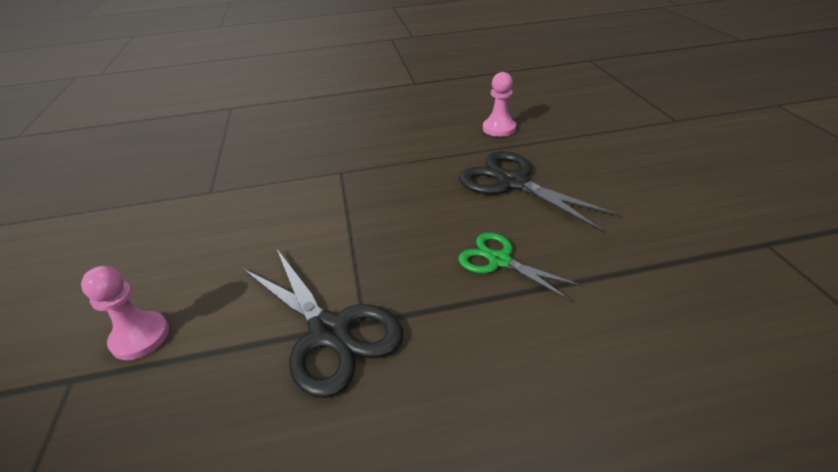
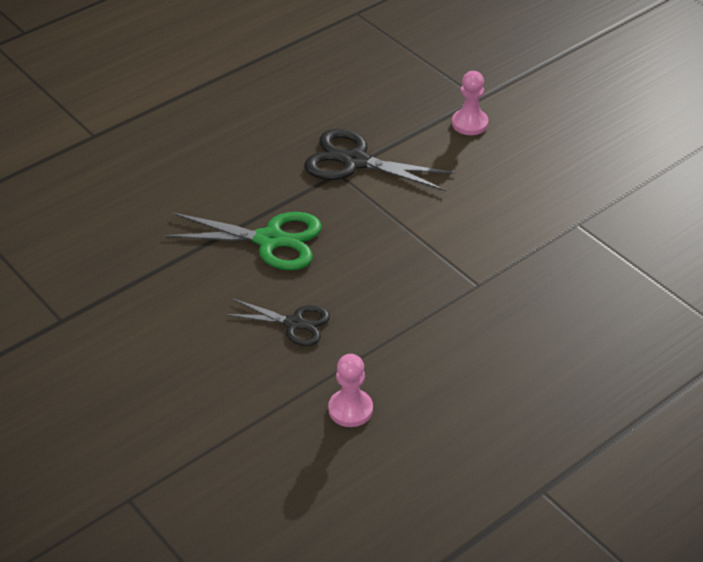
camera: 150 degrees right, 5 degrees up
green scissors [458,232,582,301] -> green scissors [163,212,322,270], size x1.60
black scissors [459,151,620,231] -> black scissors [225,299,330,346], size x0.63

